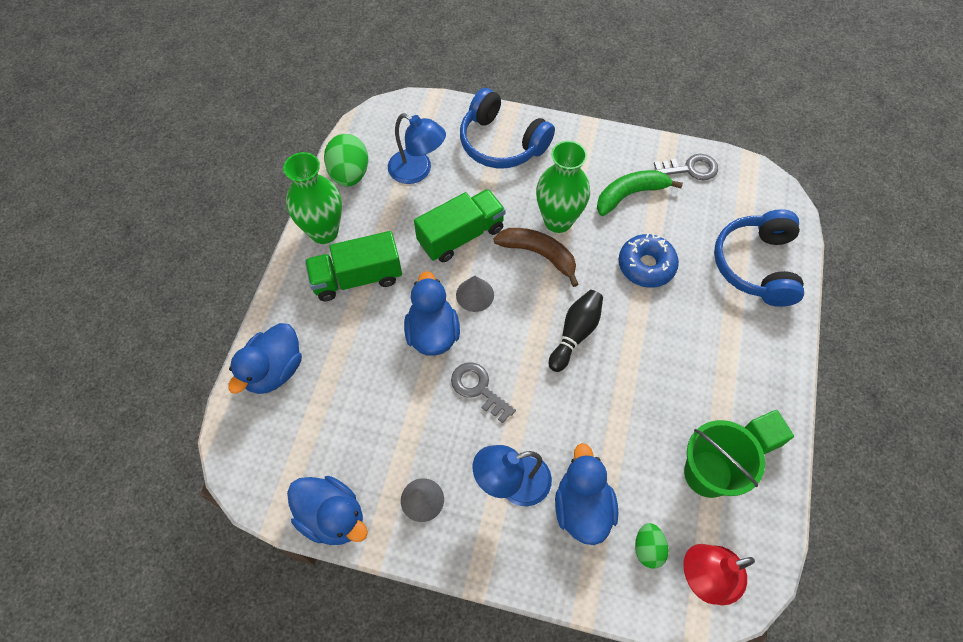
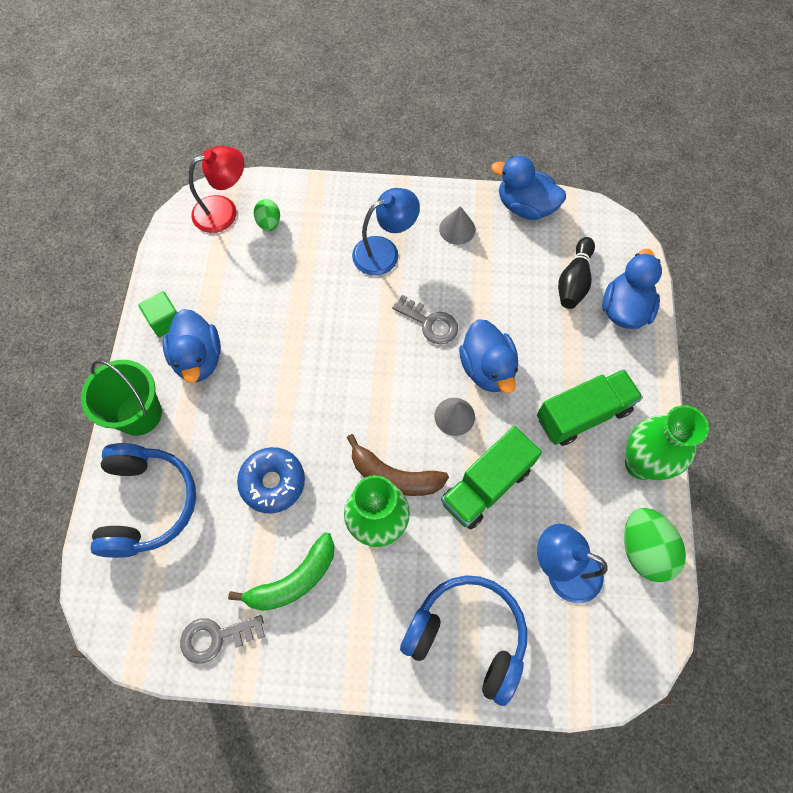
camera: 170 degrees right, 5 degrees up
black bowling pin [549,290,603,372] -> black bowling pin moved to [558,237,595,309]
blue duck [555,443,618,545] -> blue duck moved to [163,309,221,383]
green bucket [684,420,765,498] -> green bucket moved to [81,360,162,436]

